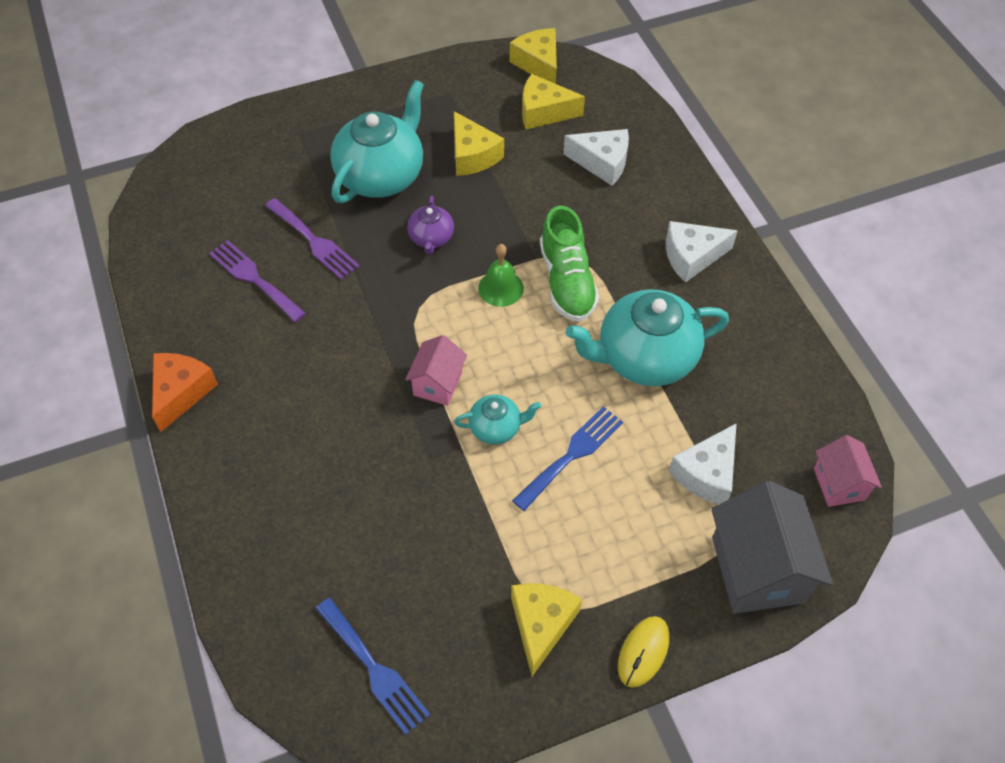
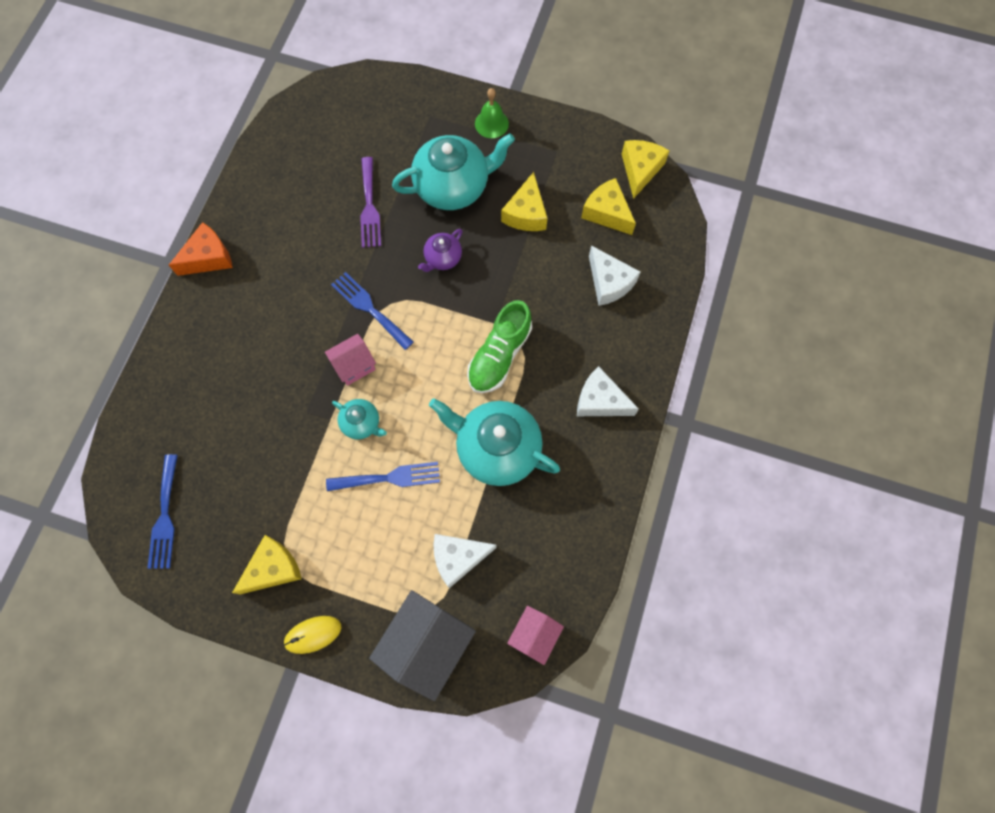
camera: 40 degrees right, 15 degrees up
purple fork [209,240,306,322] -> none
green bell [478,244,524,307] -> green bell moved to [475,88,509,138]
none -> blue fork [331,272,414,350]

